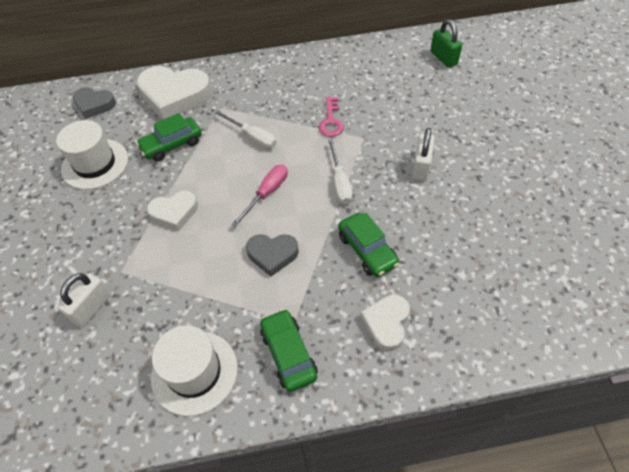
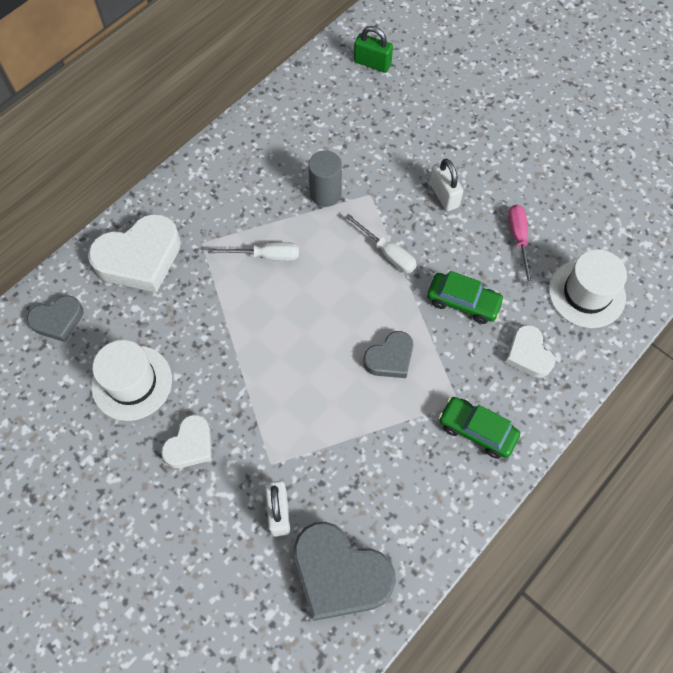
camera: 40 degrees left, 10 degrees up
green car [136,113,202,161] -> none
white heart [147,190,198,231] -> white heart moved to [161,414,212,468]
white hat [151,326,238,416] -> white hat moved to [549,249,627,328]
pink screwdriver [232,165,288,227] -> pink screwdriver moved to [508,204,533,286]
pink key [319,97,344,137] -> grey cylinder [308,150,342,207]
none -> grey heart [294,522,396,621]

